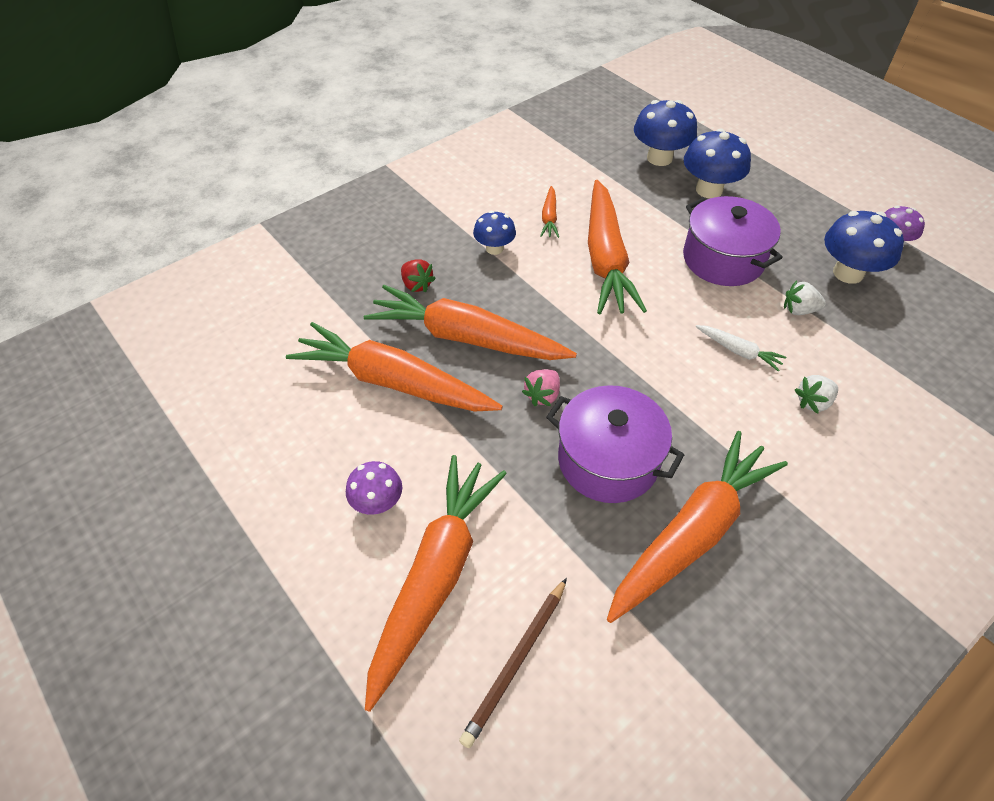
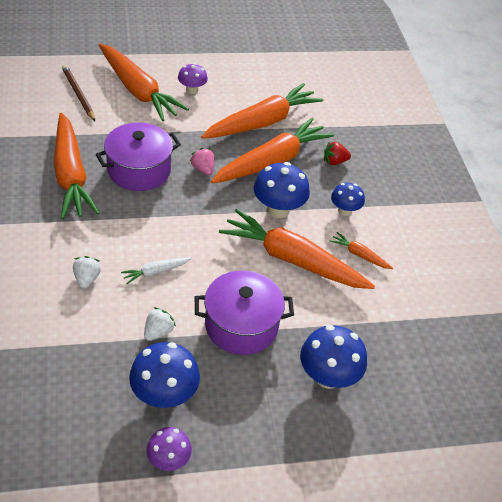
camera: 115 degrees right, 5 degrees down
blue mushroom [634,100,697,166] -> blue mushroom moved to [254,162,310,218]

